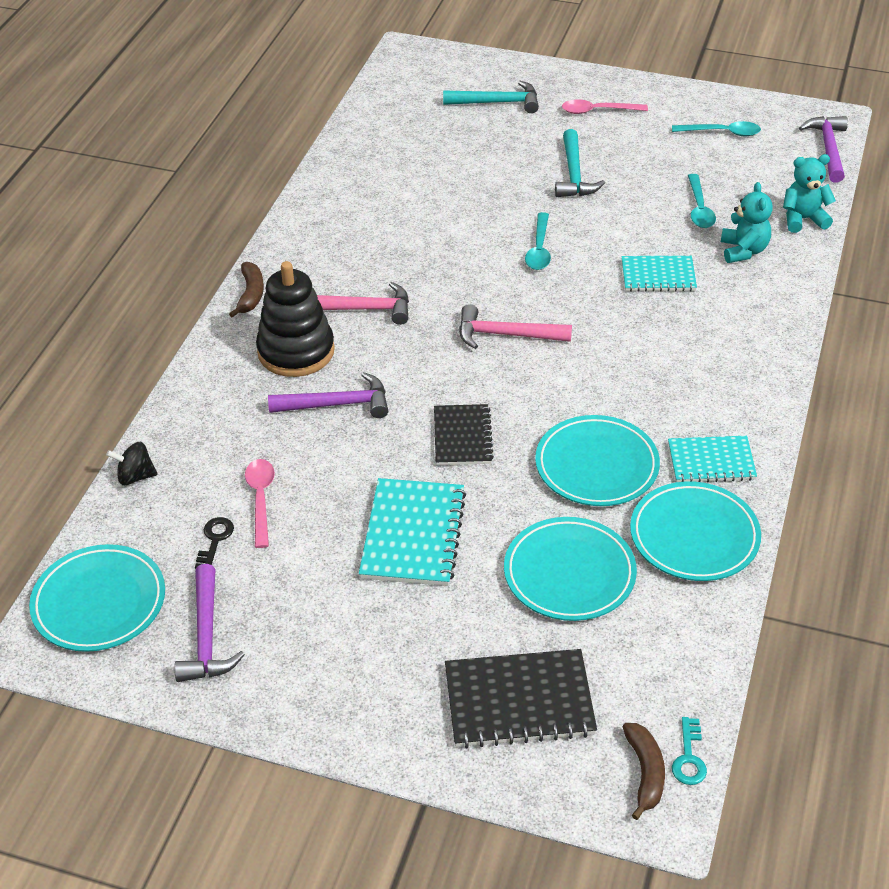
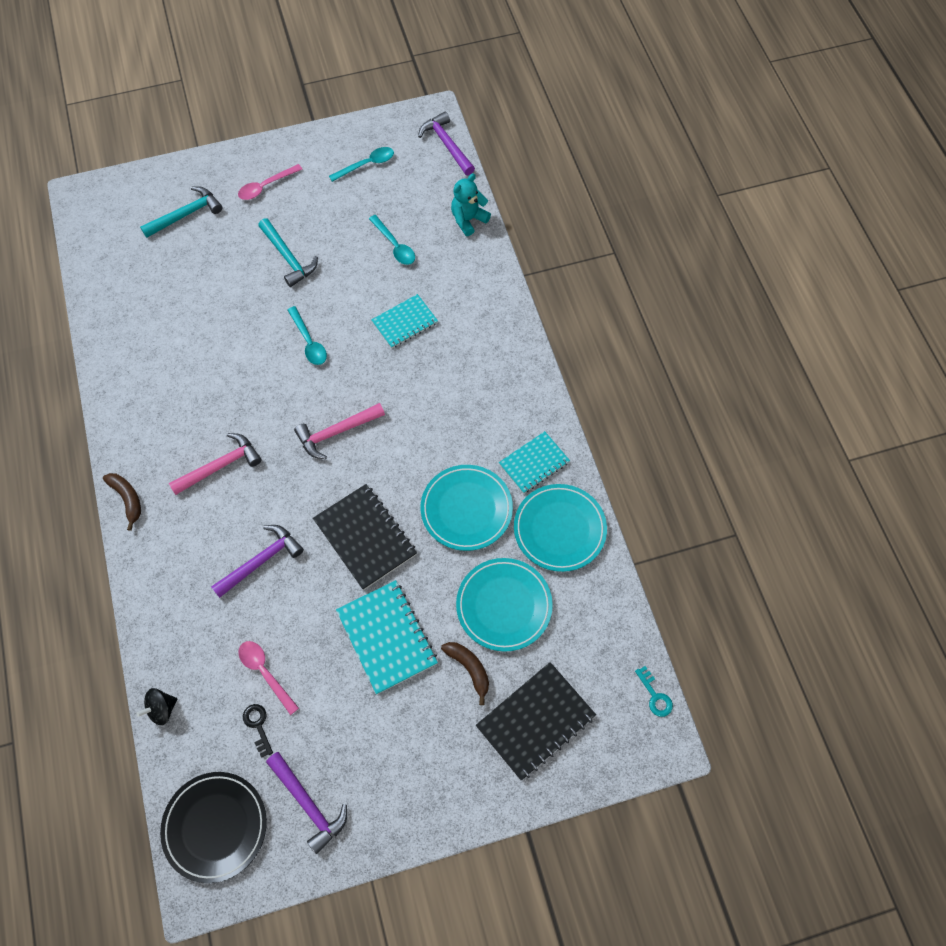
camera: 35 degrees left, 20 degrees up
turquoise plate [29,544,165,652] -> black plate [160,772,267,883]
black stacking toy [256,261,335,377] -> none
black notebook [434,404,494,465] -> black notebook [313,484,417,590], size x1.52
brown banana [623,723,665,820] -> brown banana moved to [441,642,489,705]
turquoise teddy bear [721,182,773,263] -> none

